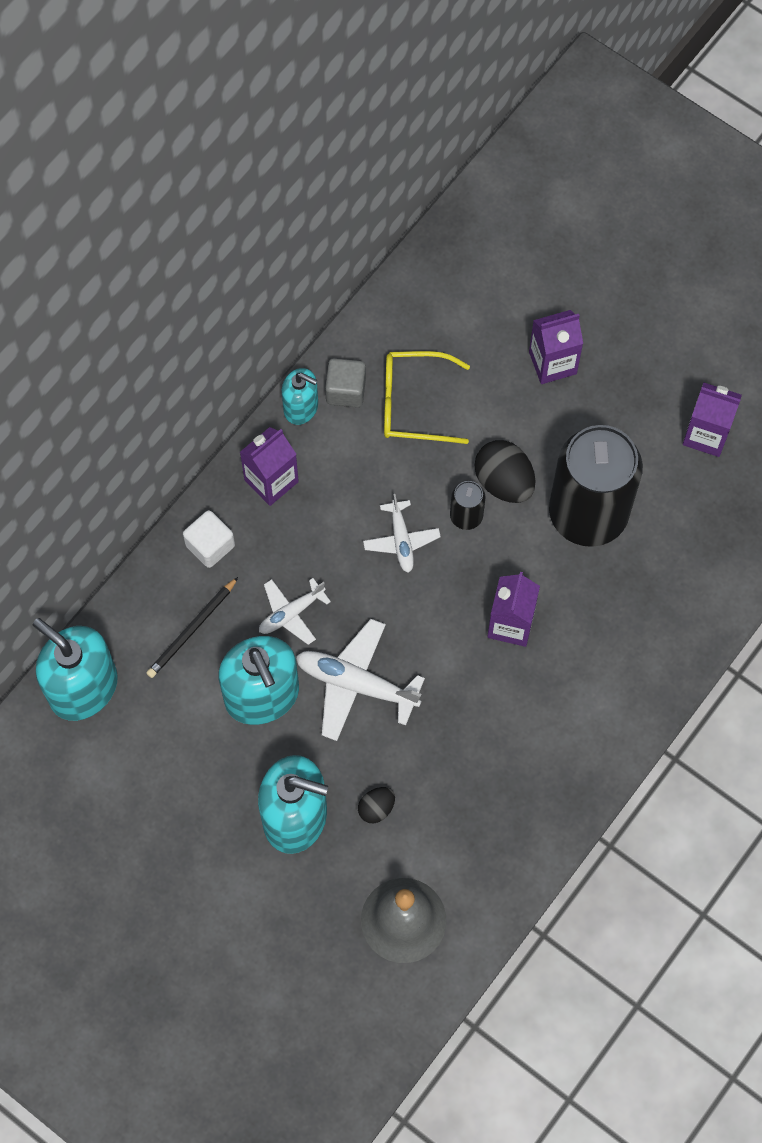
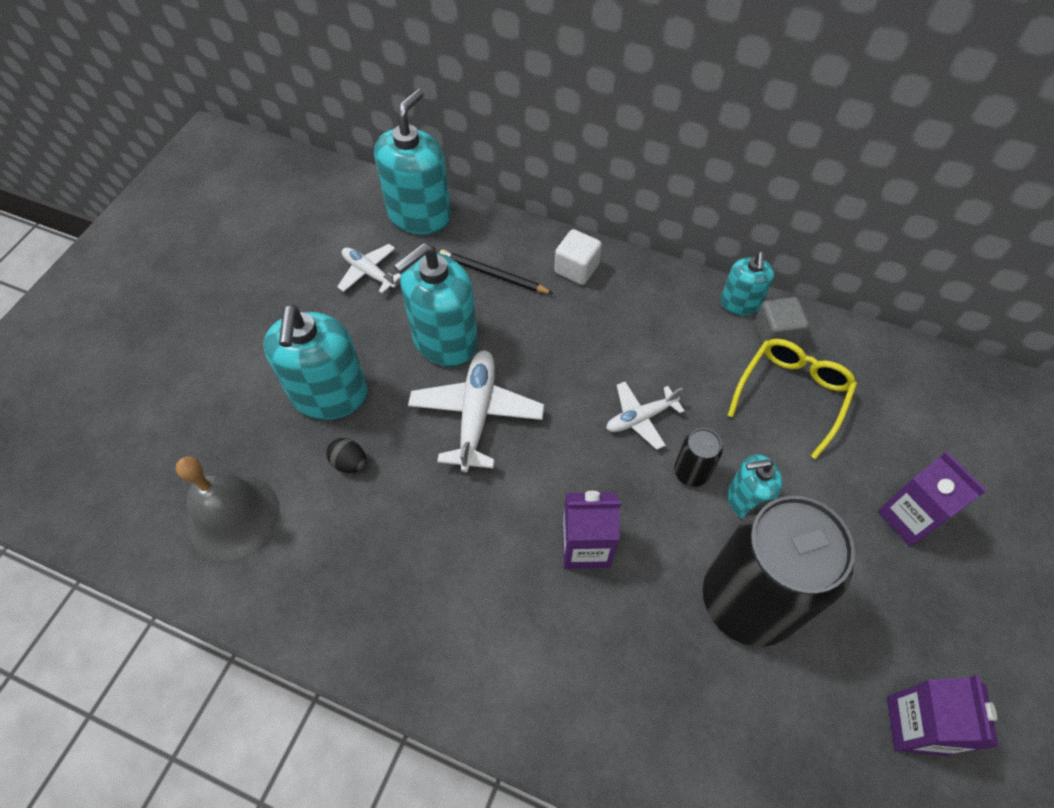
camera: 75 degrees right, 10 degrees down
purple carton [240,427,299,506] -> none
white plane [259,578,331,645] -> white plane moved to [337,244,401,294]
yellow glasses [384,351,470,444] -> yellow glasses turned 45 degrees clockwise [727,339,857,459]
black egg [475,440,535,503] -> turquoise soap dispenser [728,454,783,519]

